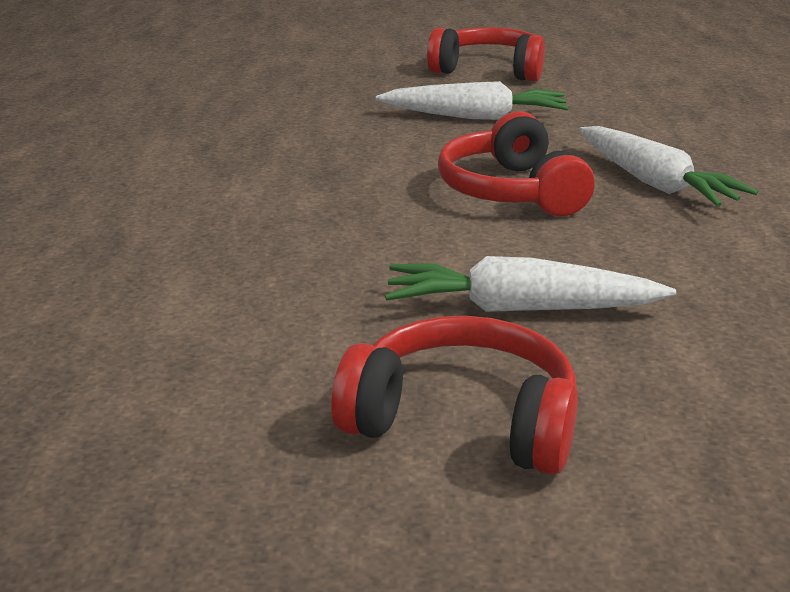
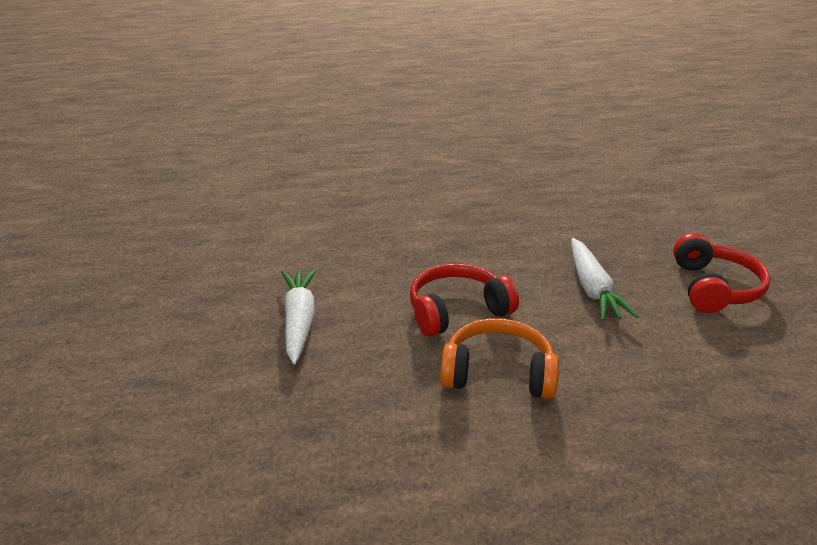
camera: 80 degrees right, 5 degrees up
red headphones [331,316,578,475] -> none
white carrot [579,126,758,207] -> orange headphones [440,318,559,399]

